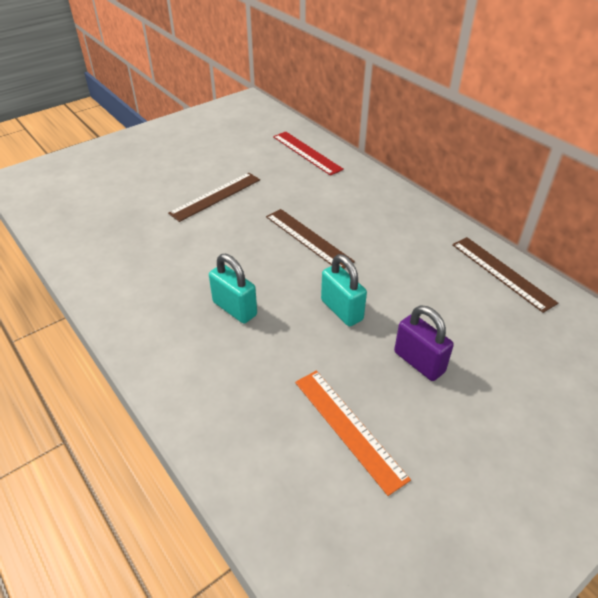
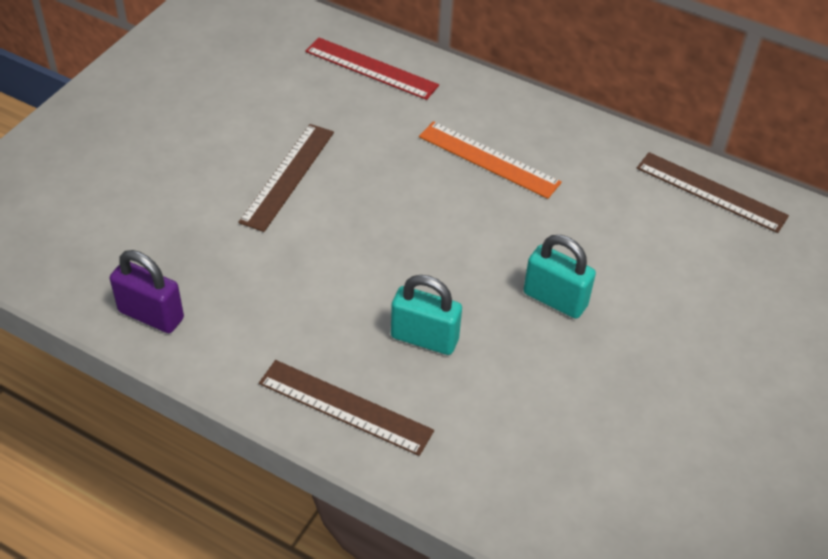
camera: 25 degrees left, 5 degrees up
brown ruler [266,209,355,269] -> brown ruler moved to [259,360,434,456]
orange ruler [295,371,411,496] -> orange ruler moved to [419,121,562,199]
purple padlock [394,305,454,381] -> purple padlock moved to [110,250,184,333]

